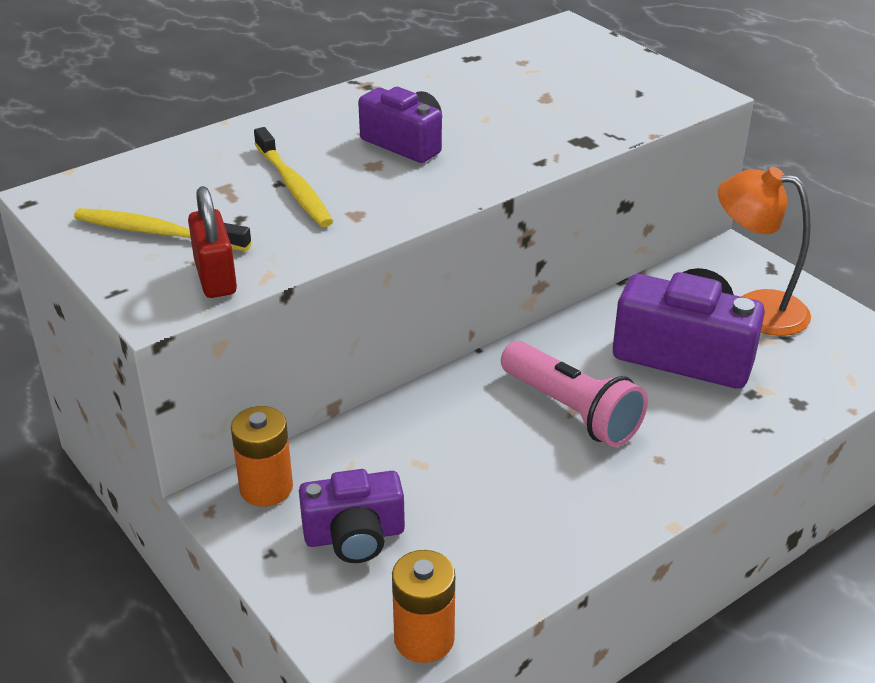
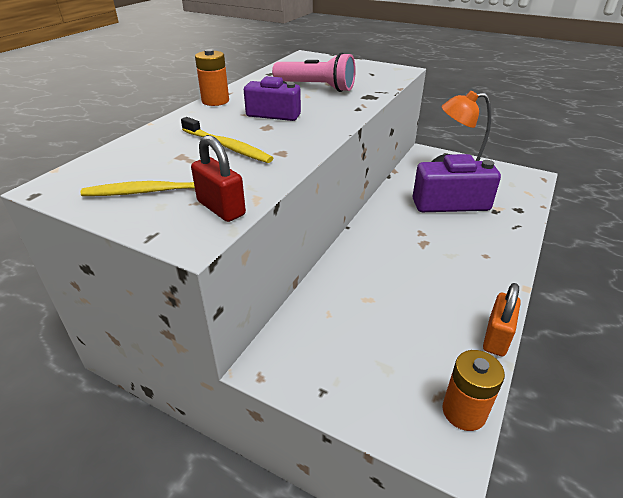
camera: 25 degrees left, 0 degrees up
orange battery [231,406,293,507] -> orange battery moved to [195,49,229,106]
purple camera [299,469,405,563] -> none
pink flashlight [501,341,648,447] -> pink flashlight moved to [272,52,356,92]
none -> orange padlock [483,283,521,357]

